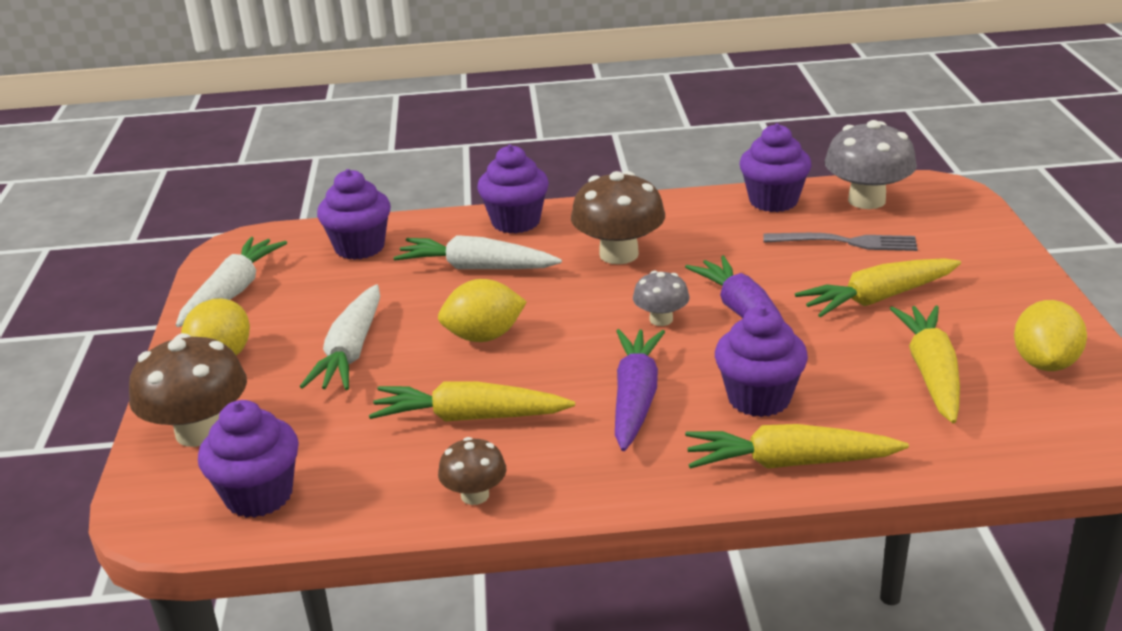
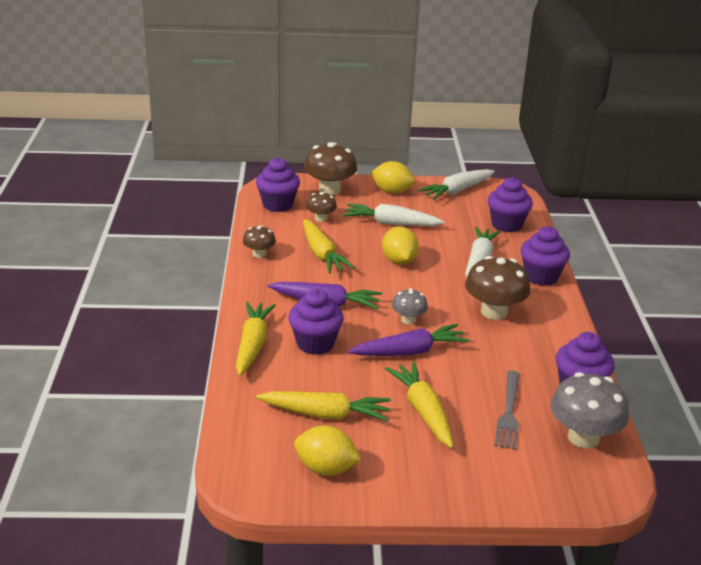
camera: 90 degrees right, 0 degrees up
white carrot [176,237,287,327] -> white carrot turned 120 degrees clockwise [418,169,495,200]
yellow carrot [369,381,575,422] -> yellow carrot turned 150 degrees clockwise [303,219,355,274]
none -> brown mushroom [306,192,337,222]

